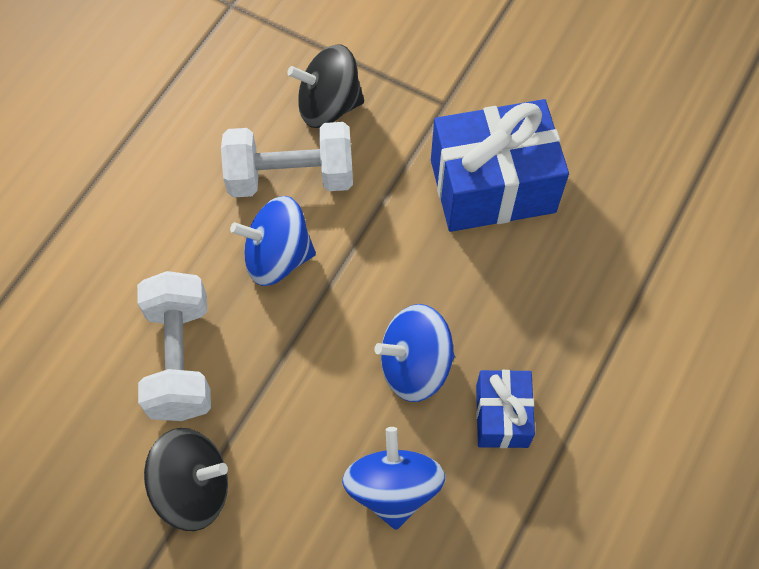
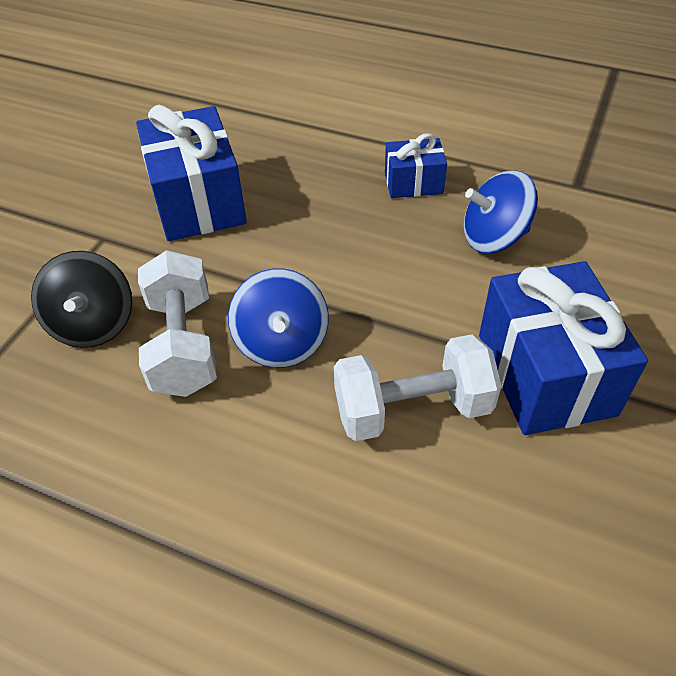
camera: 95 degrees left, 15 degrees down
black spinning top [144,428,228,531] -> blue gift [479,261,648,435]
blue spinning top [374,304,455,402] -> none

